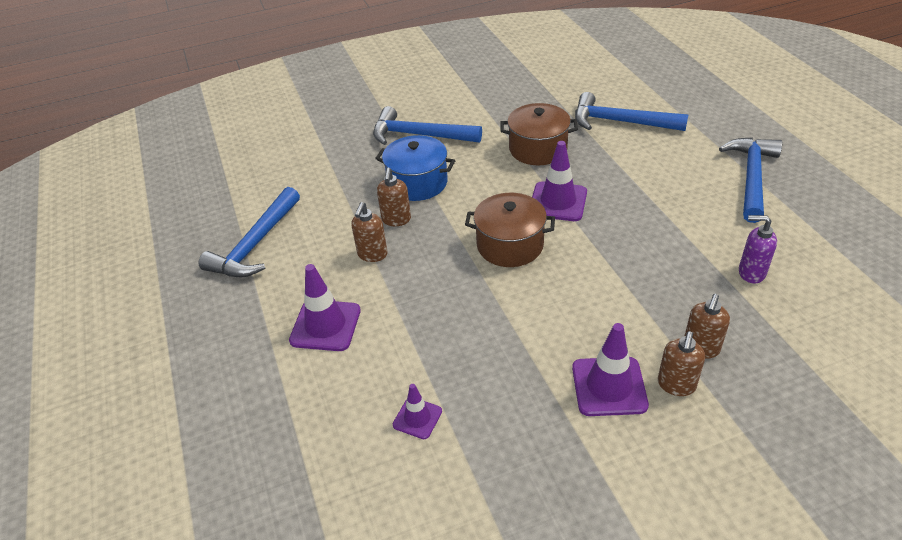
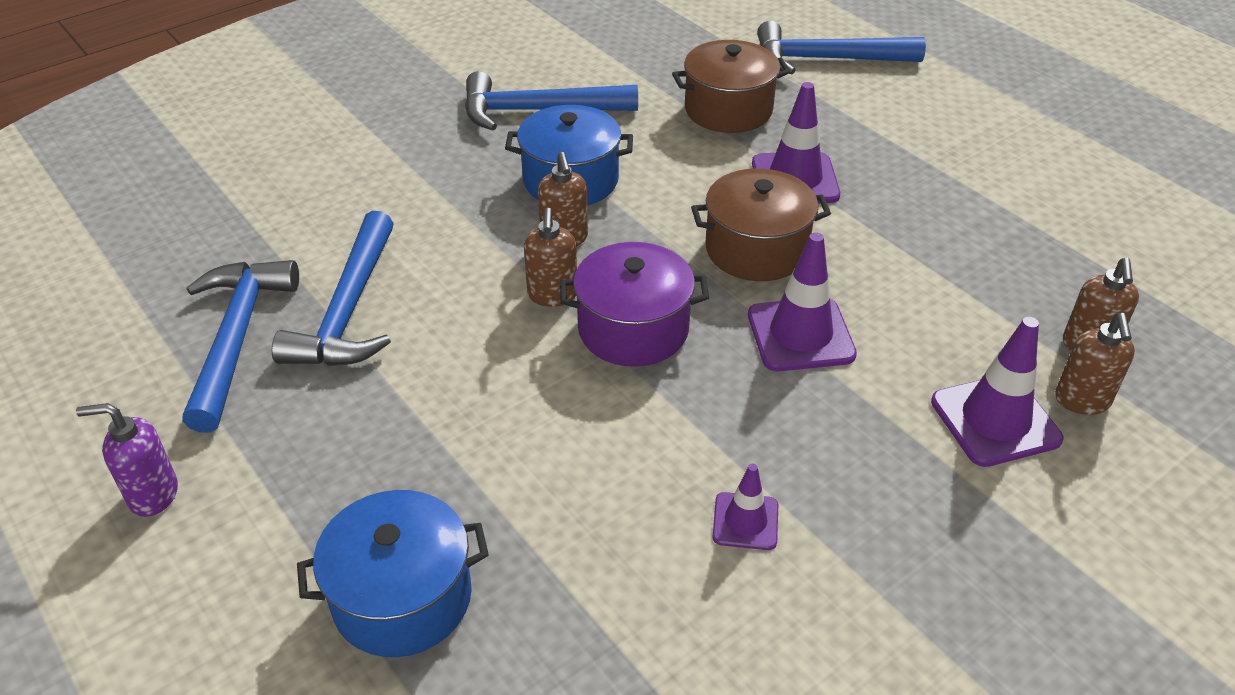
camera: 20 degrees left, 0 degrees up
purple traffic cone [289,264,361,351] -> purple traffic cone moved to [748,232,857,371]
blue hammer [719,137,782,223] -> blue hammer moved to [182,260,299,433]
purple soap dispenser [739,215,777,283] -> purple soap dispenser moved to [76,403,178,517]
none -> blue pot [297,490,489,657]
none -> purple pot [560,242,709,367]

